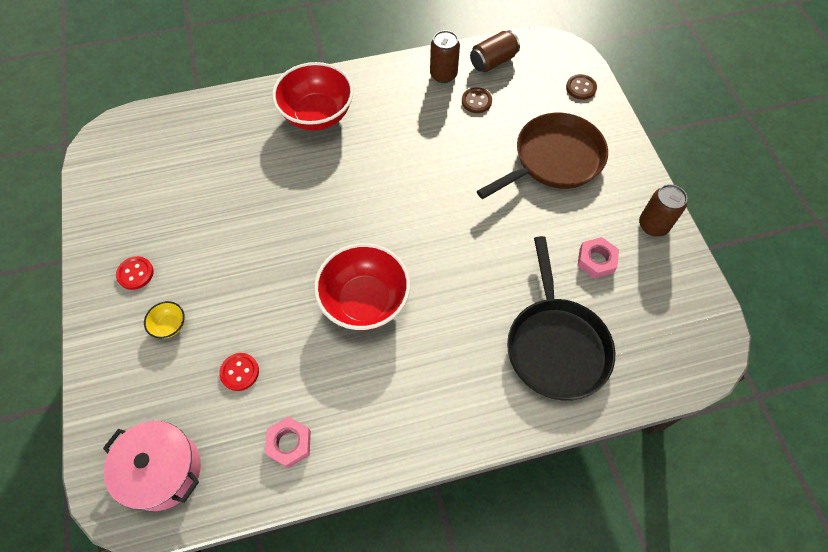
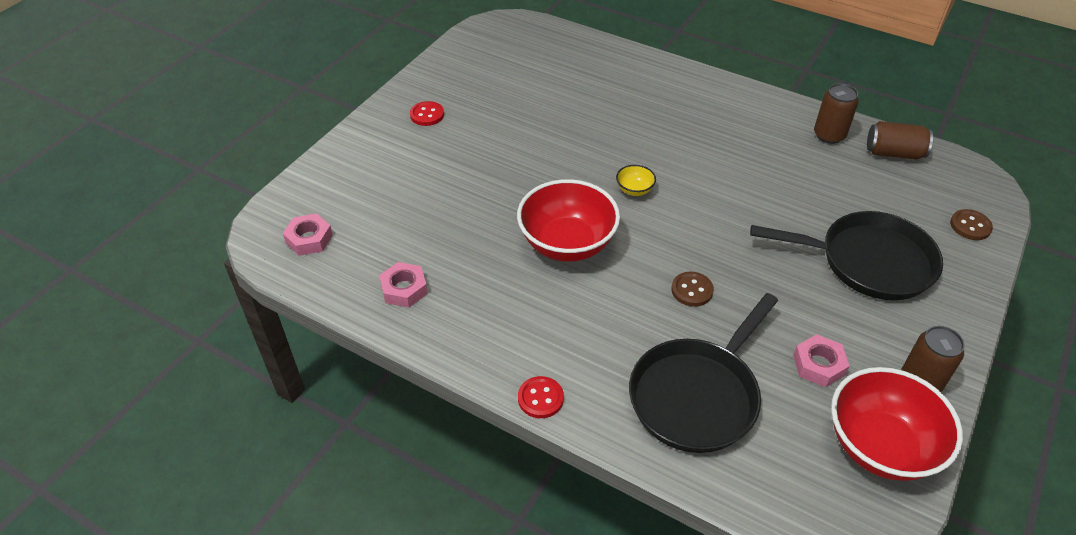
camera: 45 degrees right, 15 degrees down
pink pot [103,421,201,511] -> pink nut [283,213,333,256]
yellow bowl [144,301,185,339] -> yellow bowl moved to [616,165,656,196]
red button [219,353,259,391] -> red button moved to [518,376,564,418]
red bowl [272,62,354,131] -> red bowl moved to [831,367,963,481]
brown button [462,87,492,113] -> brown button moved to [671,272,714,307]
brown pan [477,113,608,199] -> black pan [750,211,943,300]

